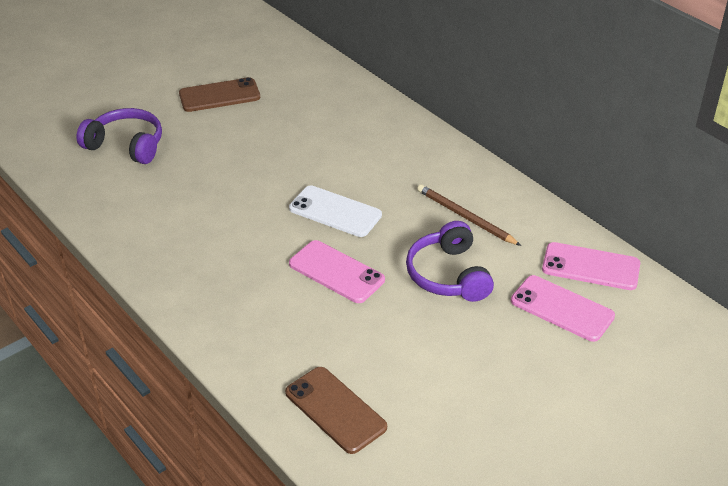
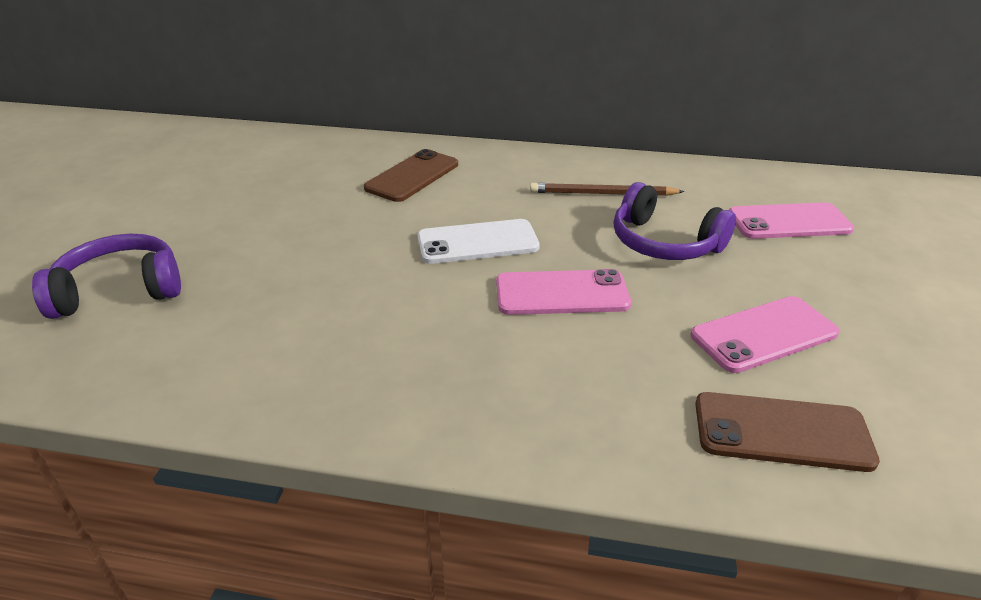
camera: 40 degrees left, 5 degrees down
brown phone [179,77,260,112] -> brown phone moved to [364,149,458,202]
pink phone [542,242,640,290] -> pink phone moved to [691,296,839,373]

